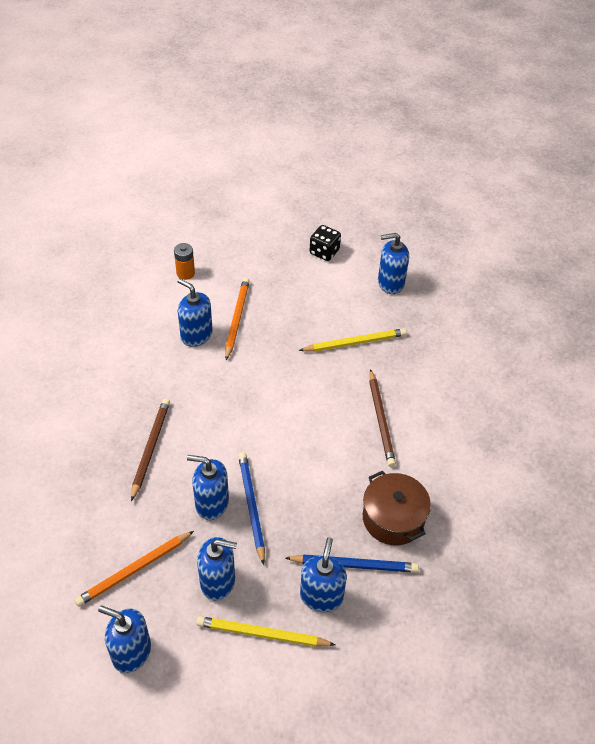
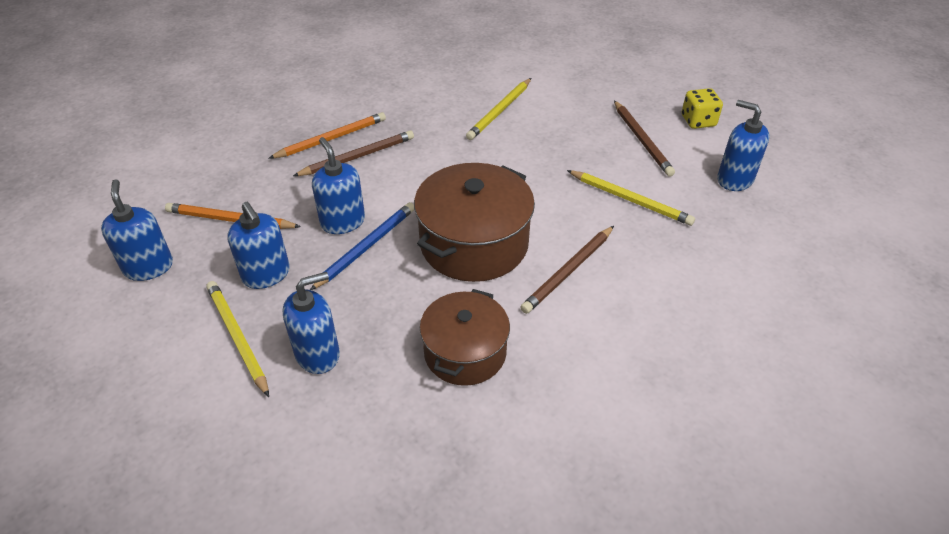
camera: 50 degrees right, 5 degrees down
orange battery [174,243,195,280] -> none
blue soap dispenser [177,279,213,347] -> yellow pencil [466,78,531,140]
orange pencil [225,278,250,360] -> orange pencil moved to [268,112,386,159]
blue pencil [286,554,419,573] -> none
black dice [310,225,341,261] -> yellow dice [682,88,723,129]
none -> brown pot [414,163,535,282]
none -> brown pencil [614,100,675,176]

